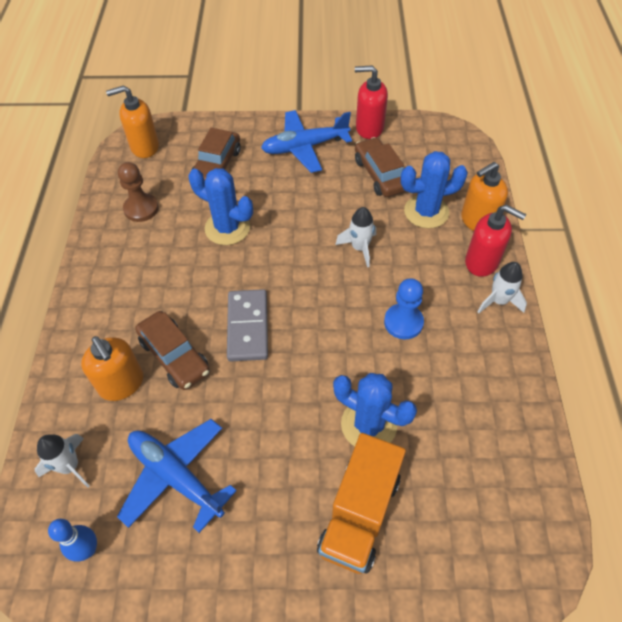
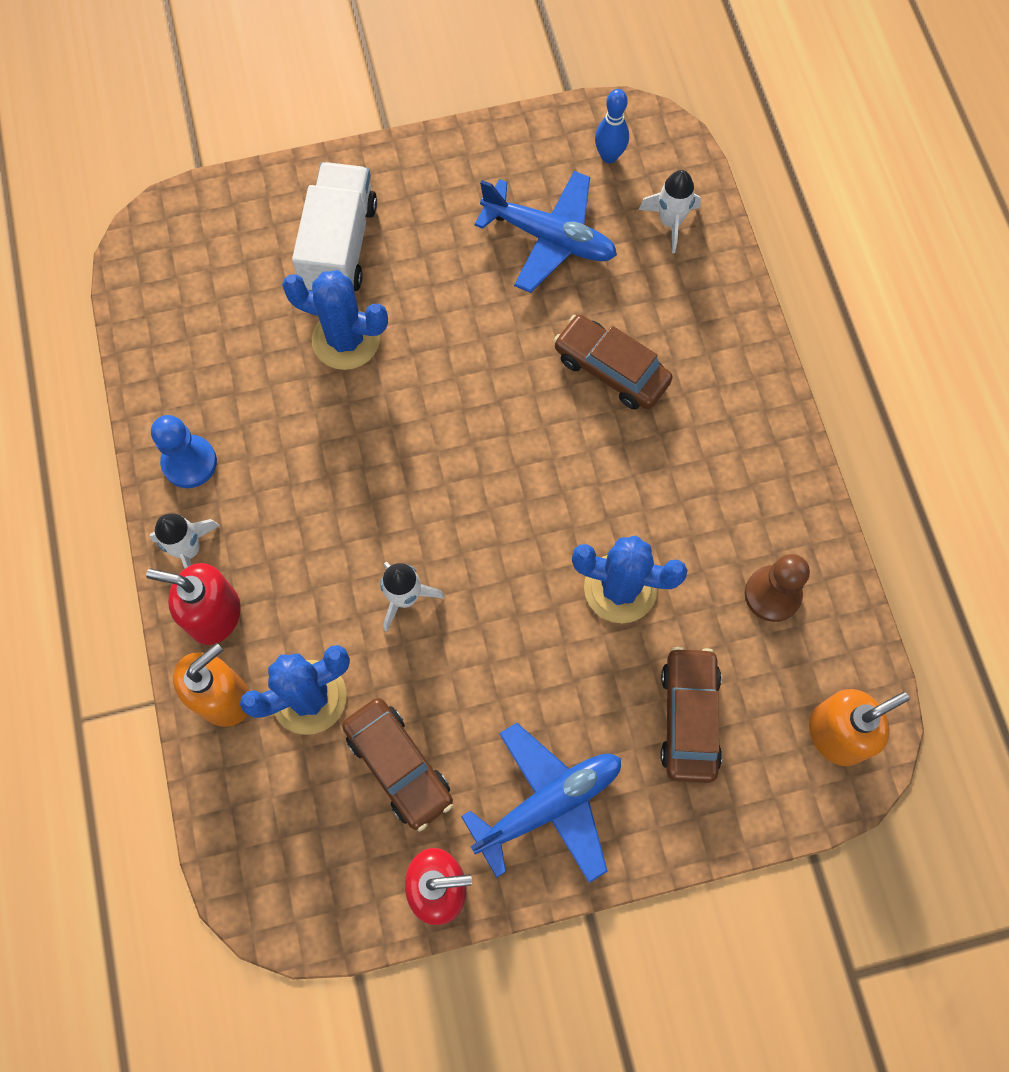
camera: 165 degrees right, 15 degrees up
orange soap dispenser [81,336,143,401] -> none
grey domino [227,289,268,361] -> none
orange truck [317,433,406,574] -> white truck [292,162,377,292]
blue pawn [384,279,424,339] -> blue pawn moved to [151,415,217,488]

